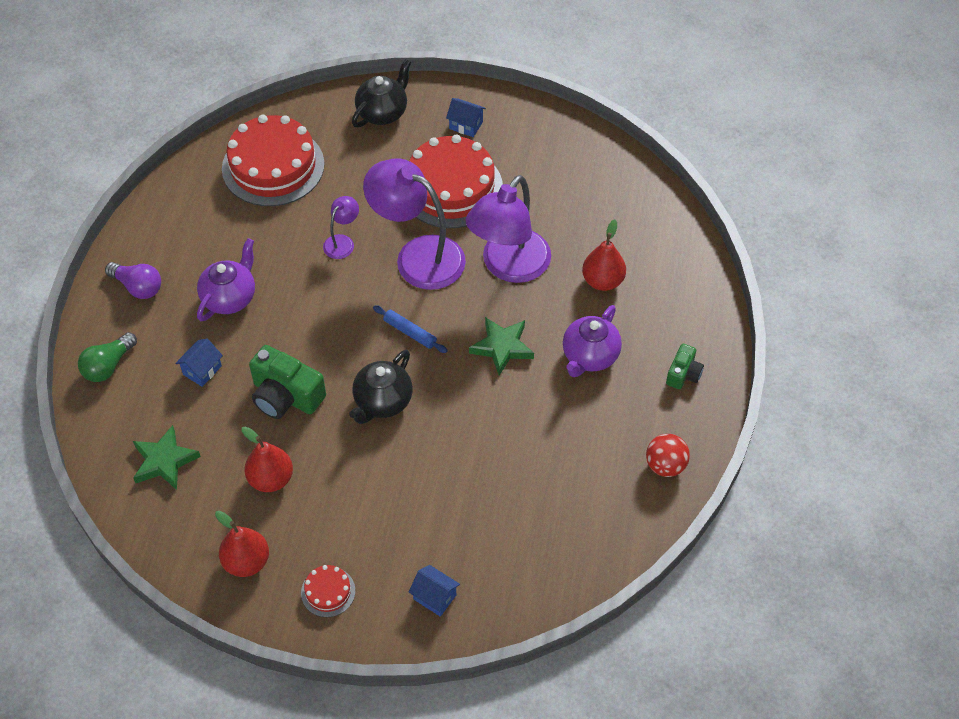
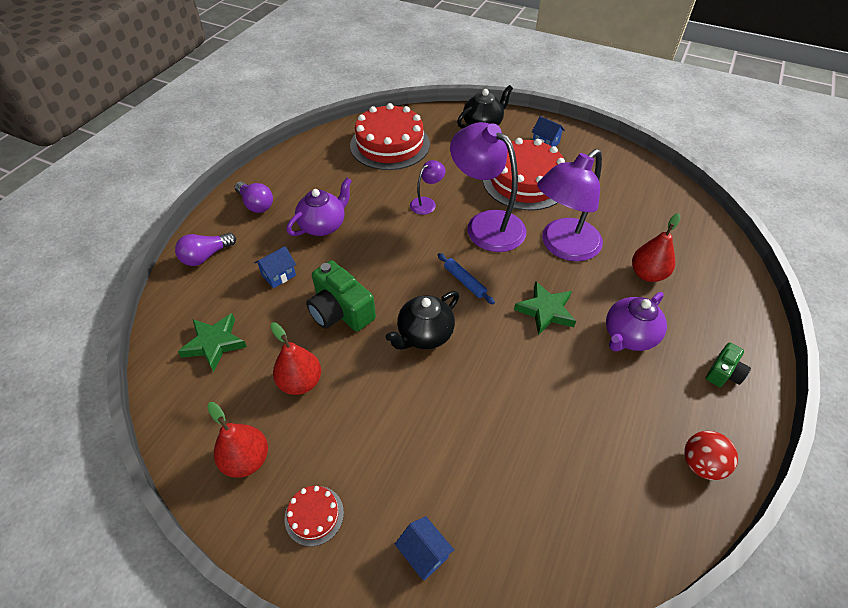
camera: 15 degrees right, 5 degrees down
green light bulb [78,332,137,382] -> purple light bulb [175,233,236,266]

